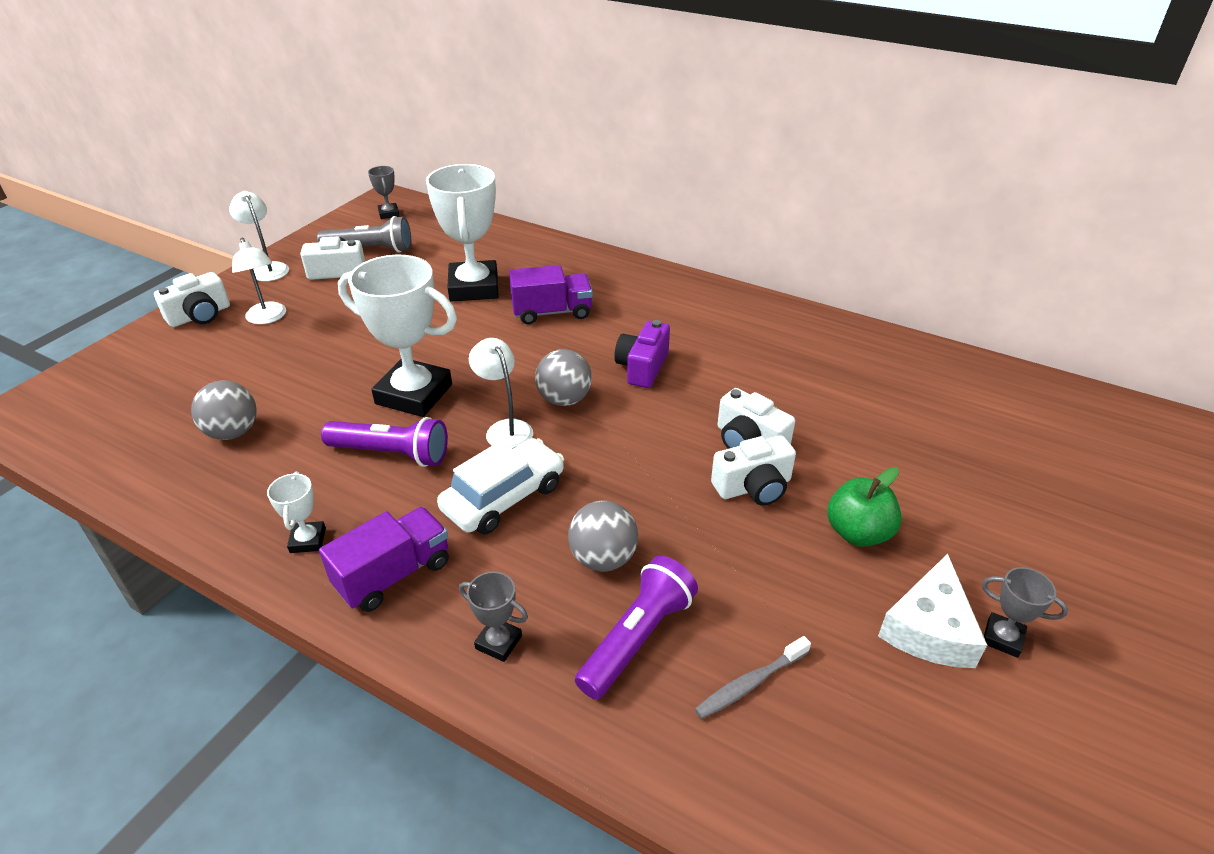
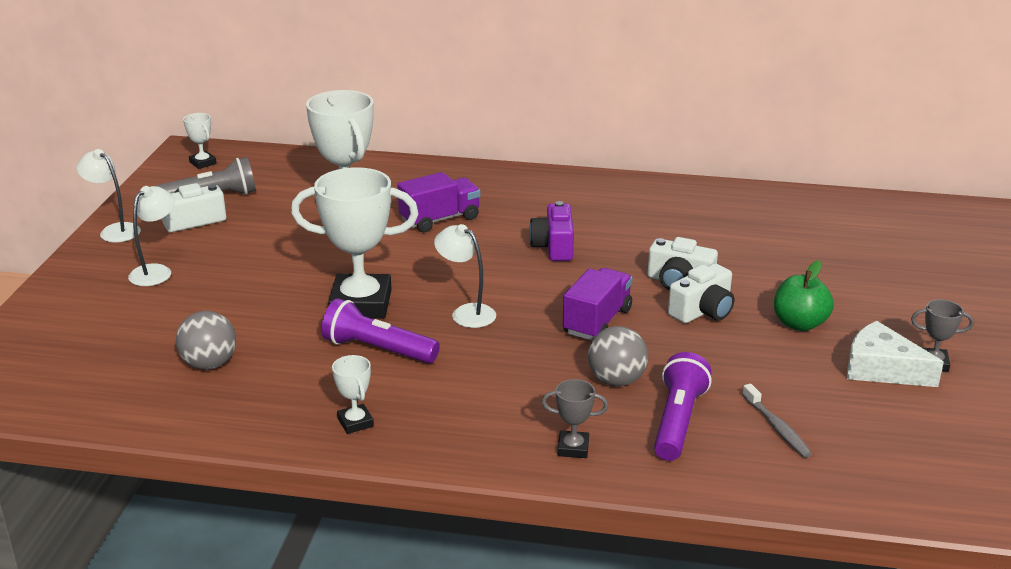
camera: 20 degrees left, 10 degrees down
white camera [154,272,230,327] -> none
white lamp [232,238,286,324] -> white lamp turned 105 degrees counterclockwise [128,186,175,286]
purple truck [319,507,449,612] -> purple truck moved to [563,268,632,340]
purple flashlight [321,417,448,467] -> purple flashlight turned 150 degrees counterclockwise [321,298,440,363]
grey trophy [368,166,399,219] -> white trophy [183,113,217,169]
white car [437,438,564,535] -> none
grey ball [535,349,592,406] -> none
grey toothbrush [695,636,811,719] -> grey toothbrush turned 60 degrees counterclockwise [742,384,812,458]
white cheese [878,554,987,668] -> white cheese turned 120 degrees clockwise [847,321,944,387]

